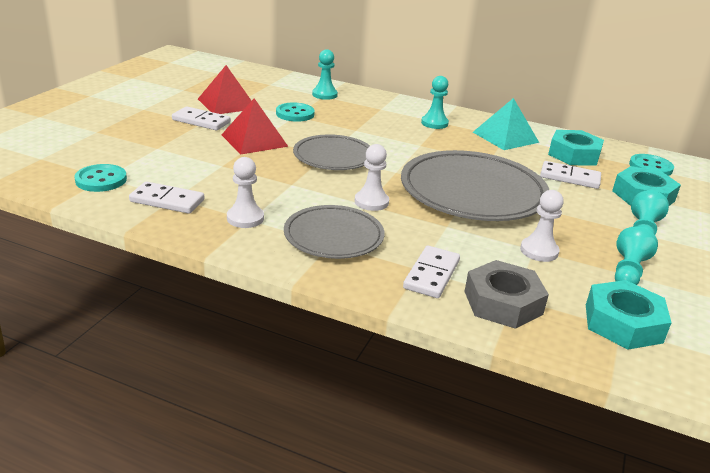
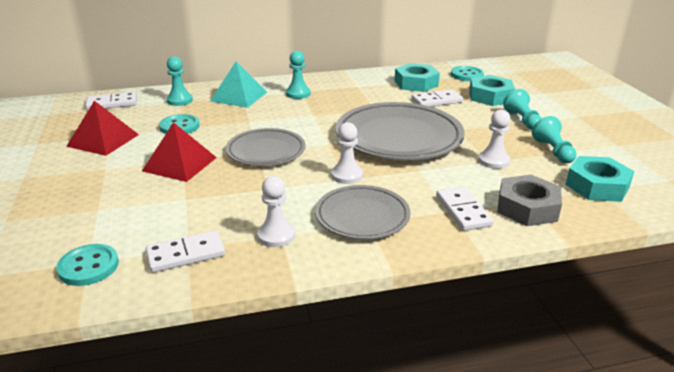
camera: 35 degrees left, 0 degrees up
white domino [172,106,231,130] -> white domino moved to [85,92,137,110]
turquoise pyramid [473,98,539,150] -> turquoise pyramid moved to [210,62,267,108]

